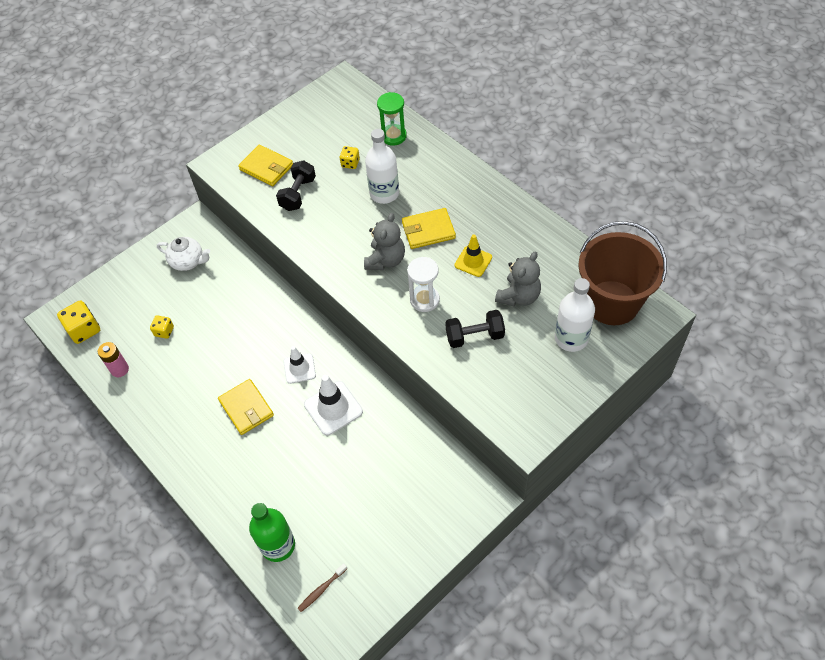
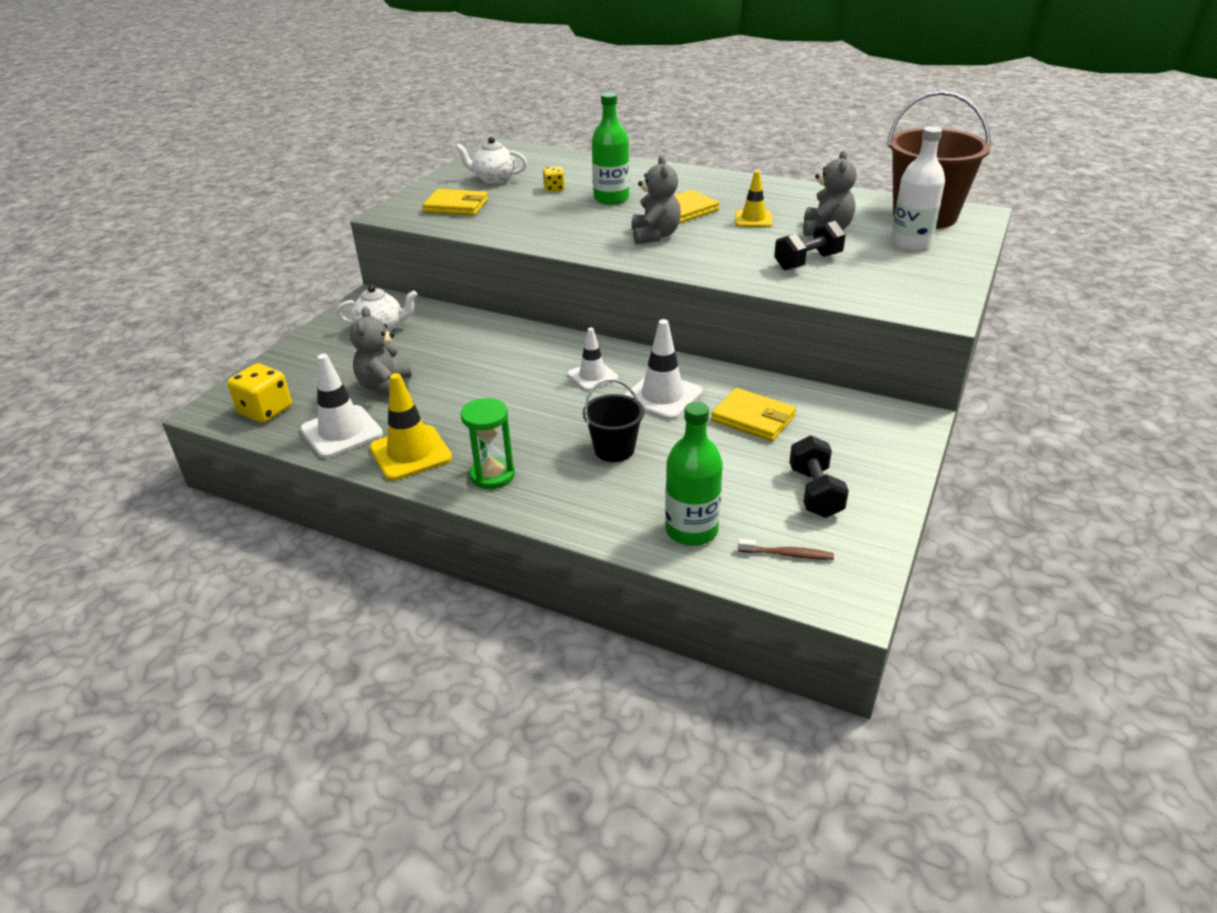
camera: 25 degrees left, 20 degrees down
pink battery [98,342,129,377] -> white traffic cone [300,354,383,458]
yellow dice [150,315,174,339] -> grey teddy bear [350,306,412,396]
yellow wallet [218,379,274,435] -> yellow wallet moved to [711,388,796,441]
black dumbbell [276,160,316,211] -> black dumbbell moved to [789,435,849,518]
brown toothbrush [297,563,347,612] -> brown toothbrush turned 105 degrees counterclockwise [738,539,834,560]
white bottle [365,129,399,204] -> green bottle [592,93,629,205]
green hourglass [377,92,407,145] -> green hourglass moved to [461,398,515,489]
white hourglass [407,257,440,312] -> none
none -> yellow traffic cone [370,373,452,481]
none -> white teapot [455,137,527,184]
none -> black bucket [583,379,644,462]

